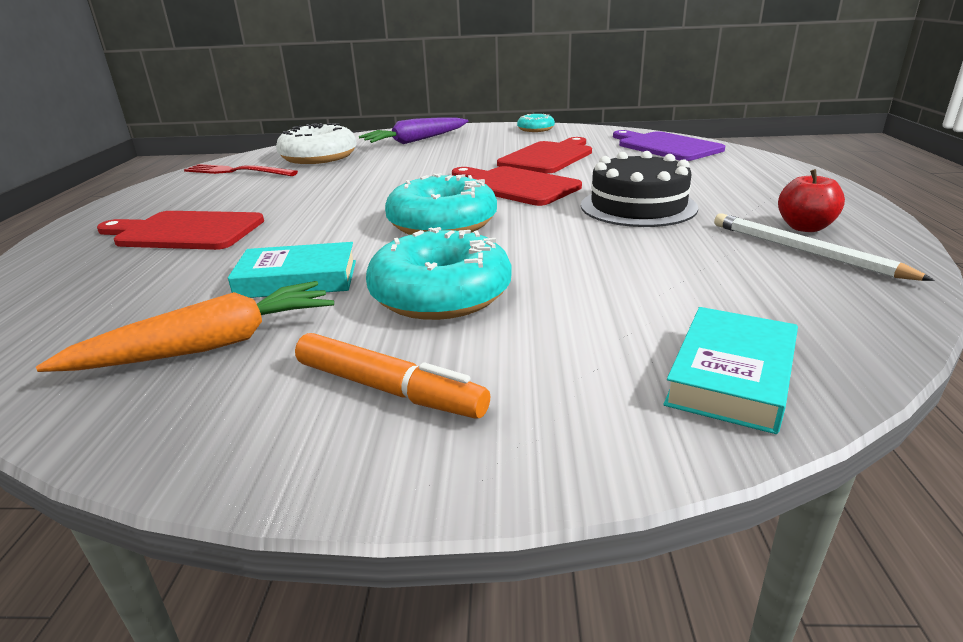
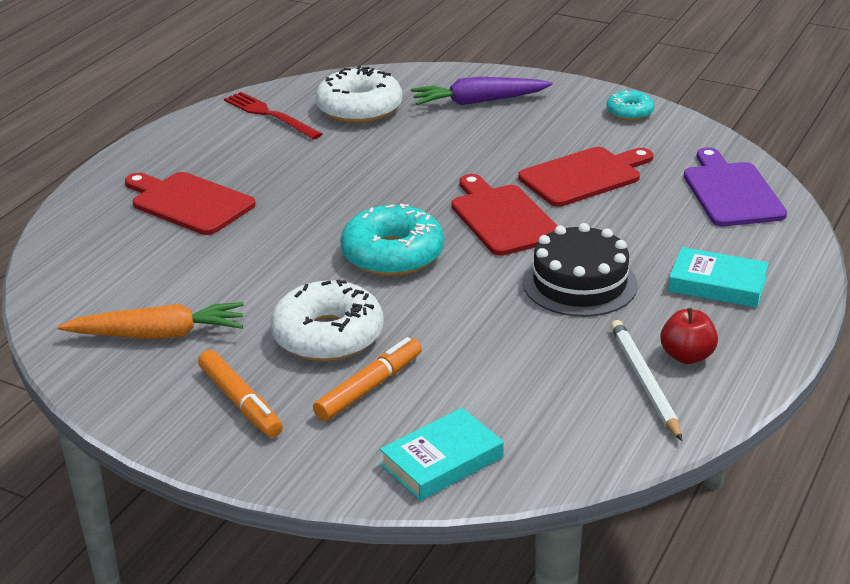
camera: 25 degrees right, 5 degrees up
turquoise book [228,242,356,298] -> turquoise book moved to [668,247,769,308]
turquoise donut [366,227,512,320] -> white donut [271,279,384,362]
none -> orange marker [313,337,422,421]

